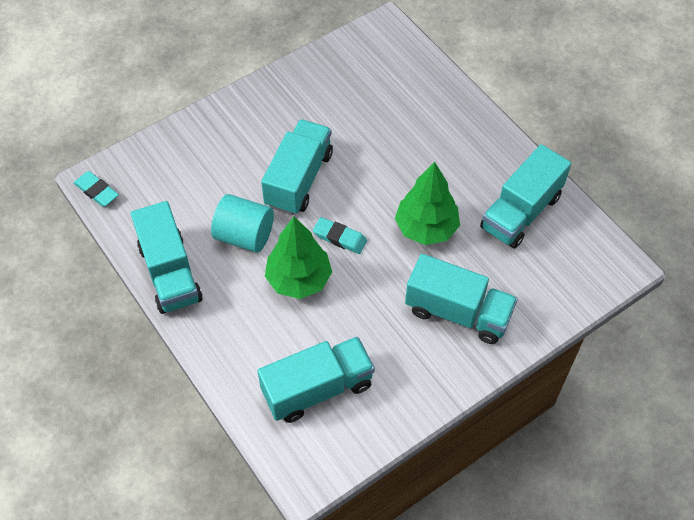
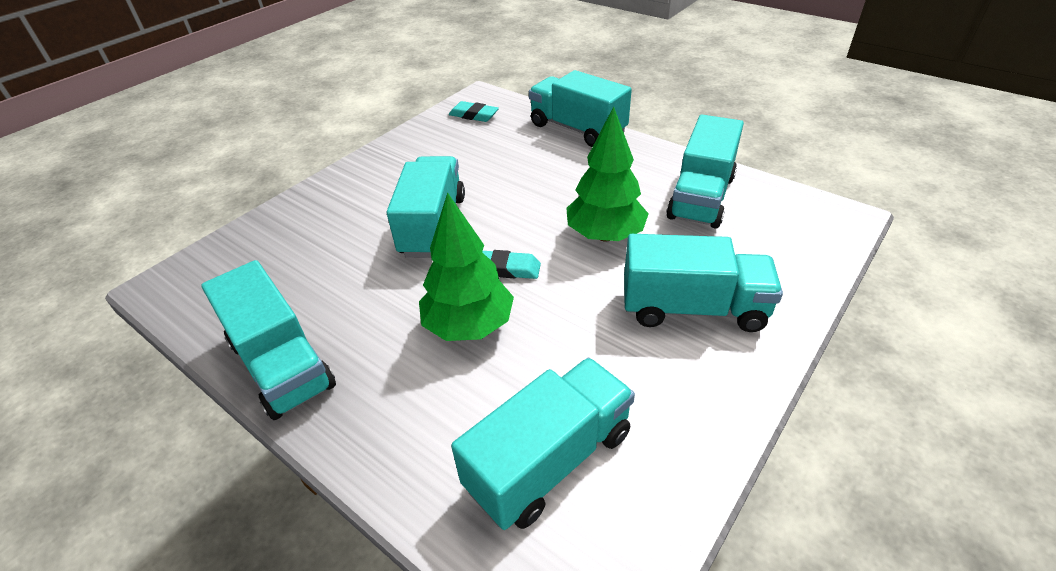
camera: 15 degrees left, 15 degrees down
turquoise eraser [74,171,119,207] -> turquoise eraser moved to [449,101,499,122]
turquoise cylinder [211,194,274,253] -> none
none -> turquoise truck [529,70,632,147]

